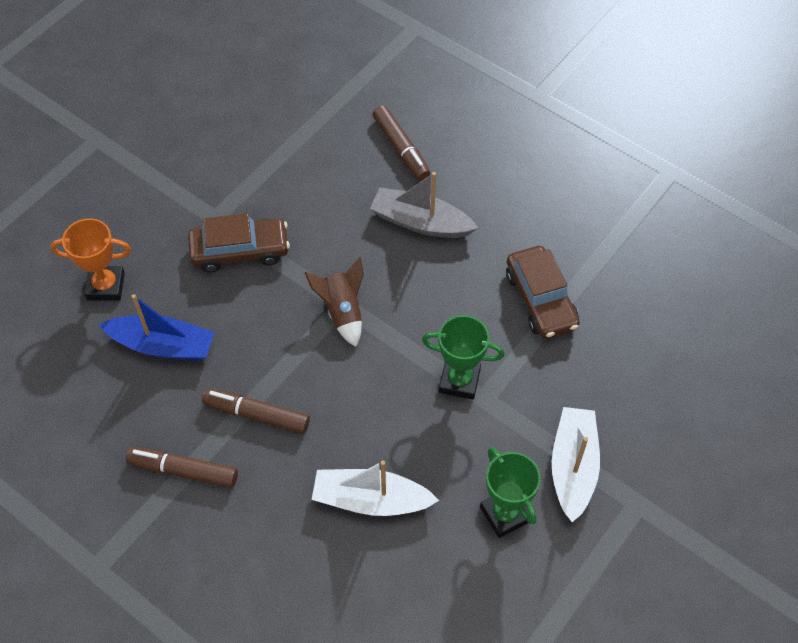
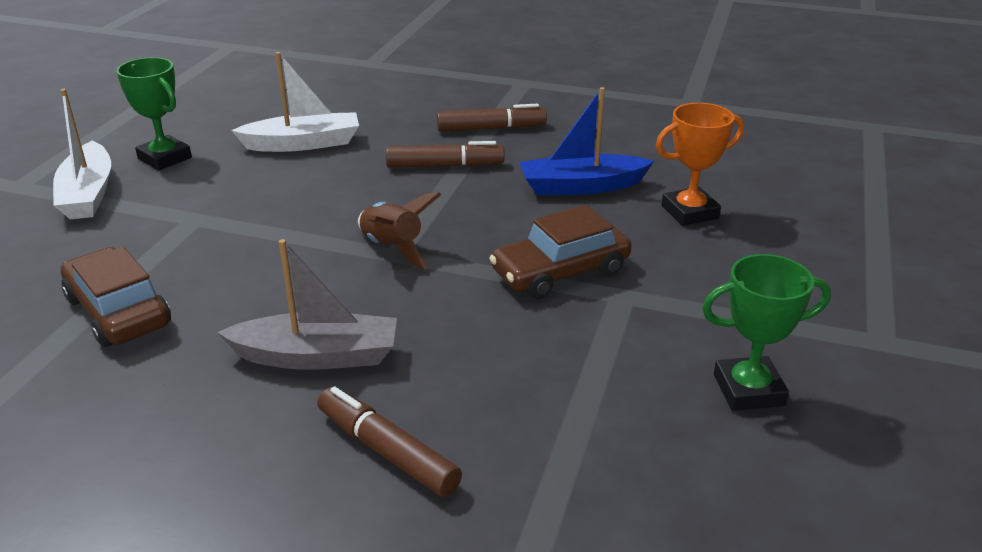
camera: 160 degrees right, 25 degrees down
green trophy [422,315,505,400] -> green trophy moved to [702,254,831,411]

